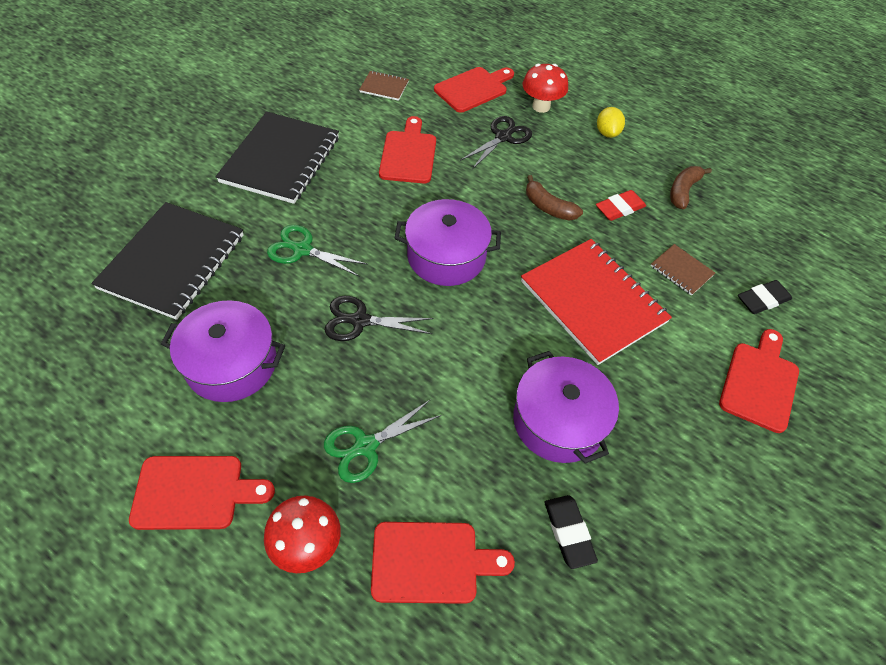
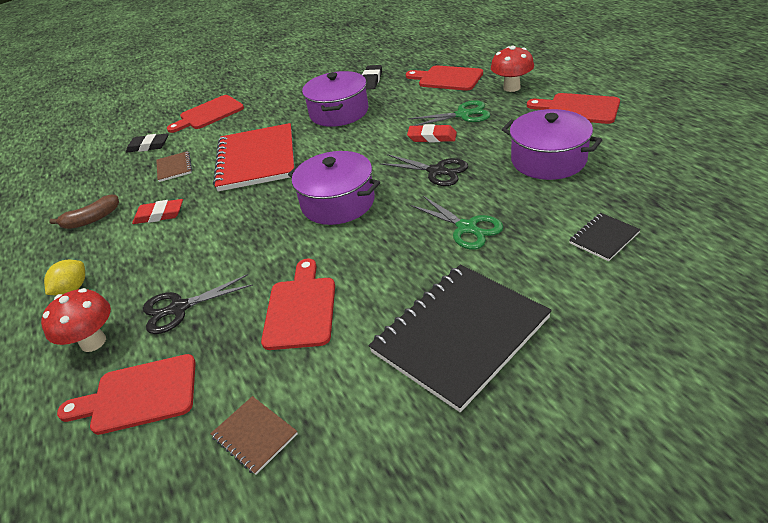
camera: 145 degrees left, 15 degrees down
black notebook [91,202,244,320] -> black notebook [569,213,641,261], size x0.44
red cutting board [379,116,436,183] -> red cutting board turned 150 degrees clockwise [261,259,335,350]
brown banana [526,175,583,221] -> none
none -> red eraser [407,124,457,142]

